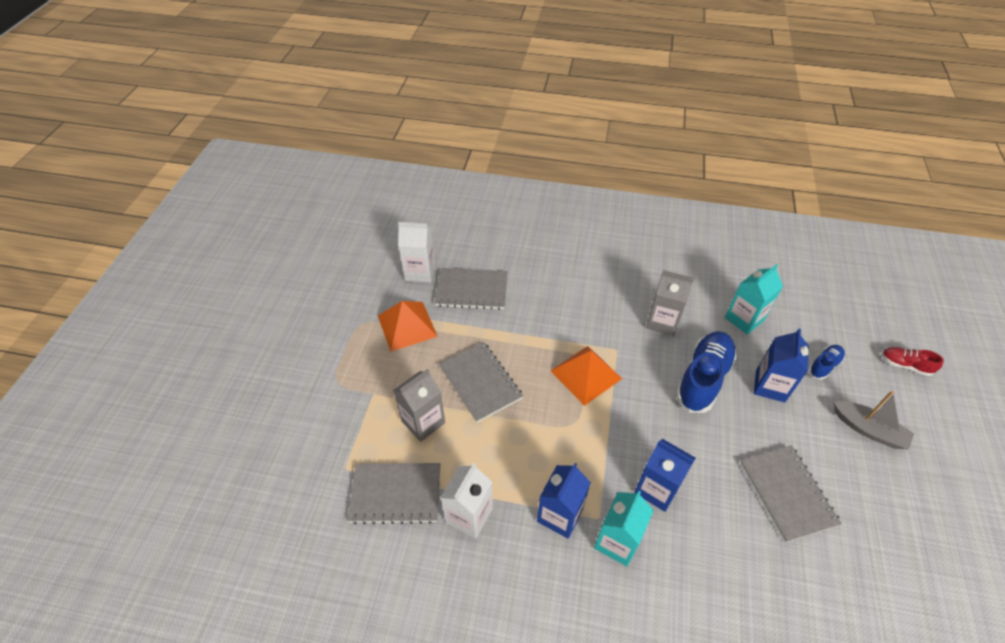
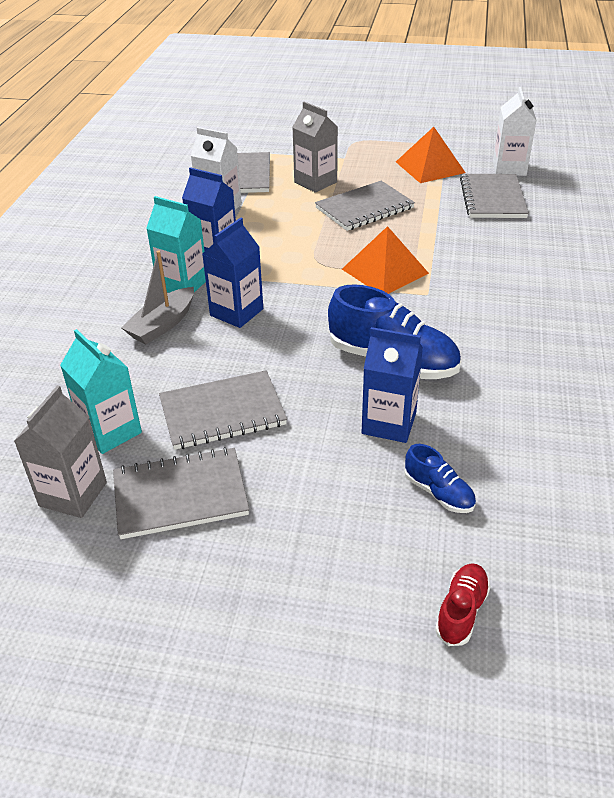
camera: 90 degrees right, 10 degrees down
grey carton [646,270,694,336] -> grey carton moved to [14,385,107,518]
turquoise carton [725,264,783,335] -> turquoise carton moved to [60,329,142,454]
grey boat [834,391,914,449] -> grey boat moved to [121,250,194,344]
none -> grey notebook [113,447,249,539]

